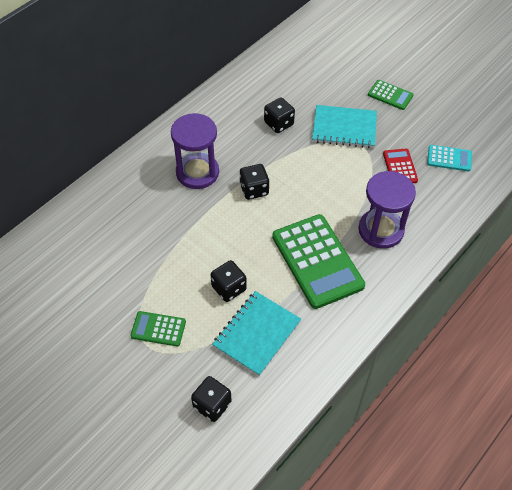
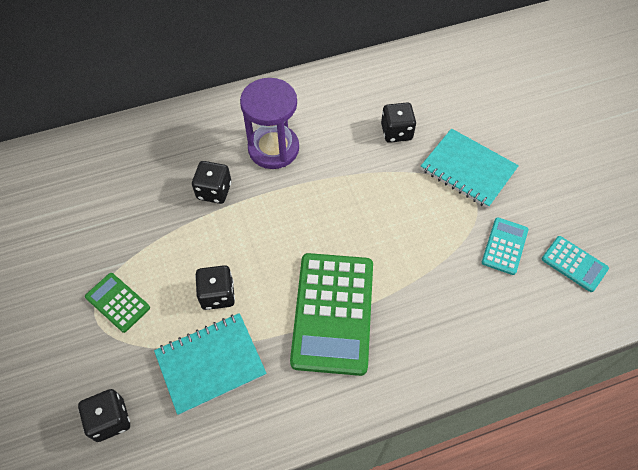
camera: 30 degrees right, 5 degrees up
black dice [239,164,269,200] -> black dice moved to [192,161,231,204]
purple hourglass [358,171,416,249] -> none
green calculator [368,80,414,110] -> none
red calculator [383,149,418,183] -> turquoise calculator [482,217,528,275]

